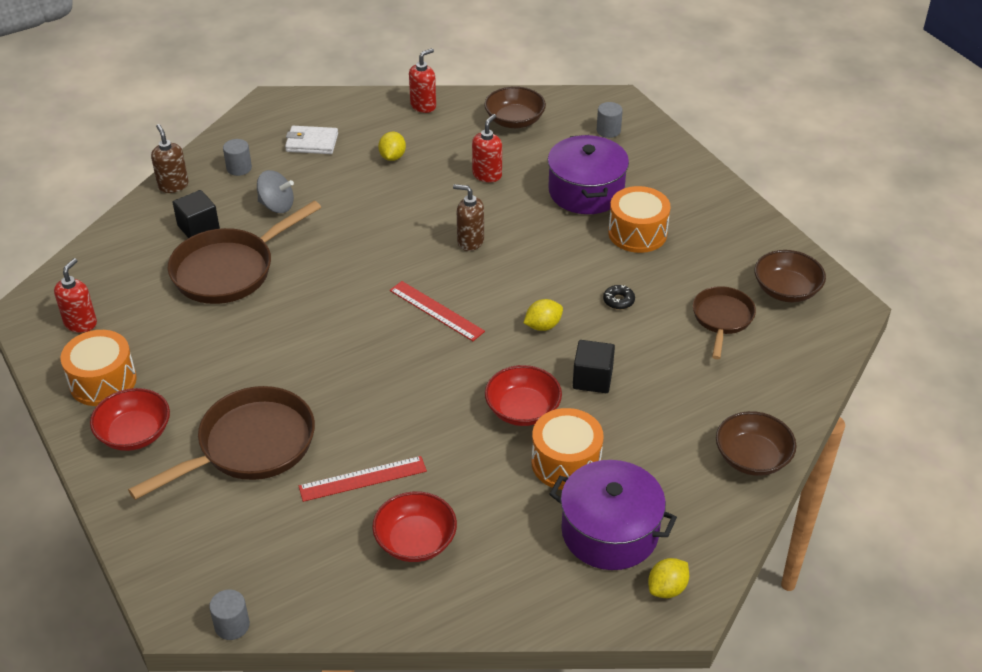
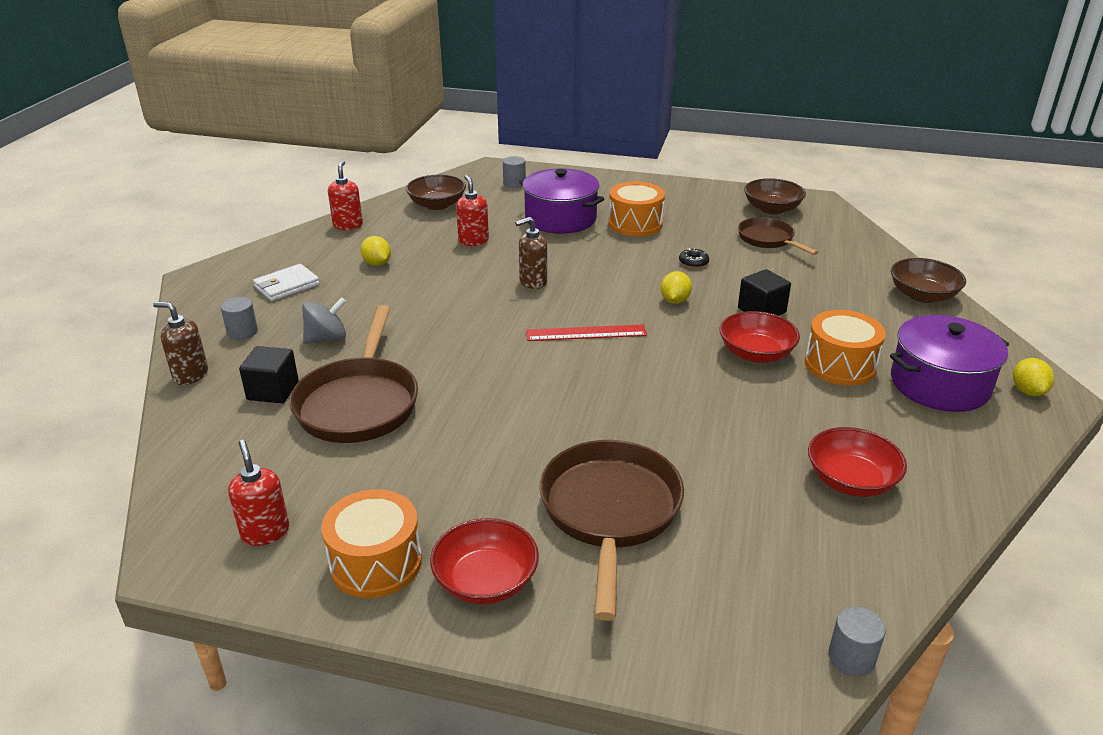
camera: 45 degrees left, 10 degrees down
red ruler [299,456,427,502] -> none

